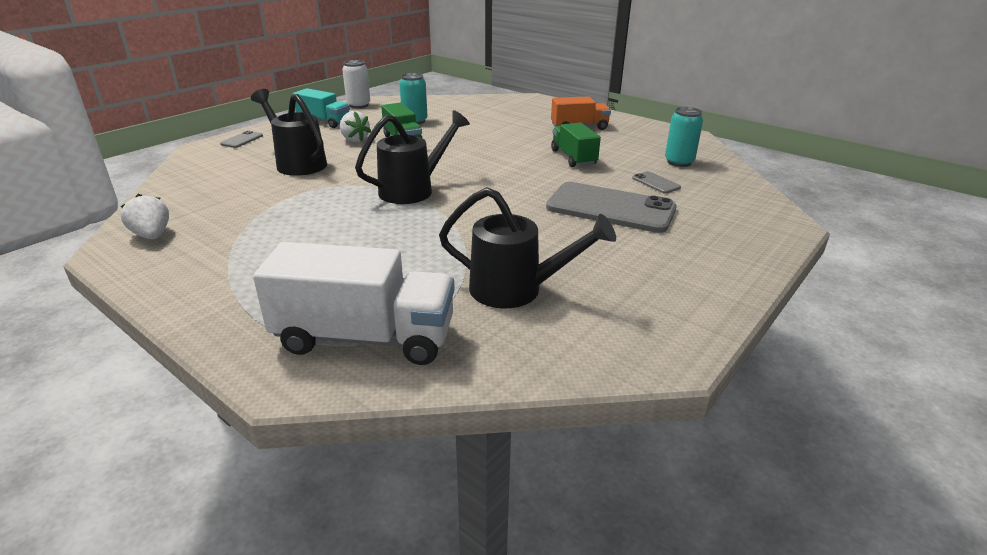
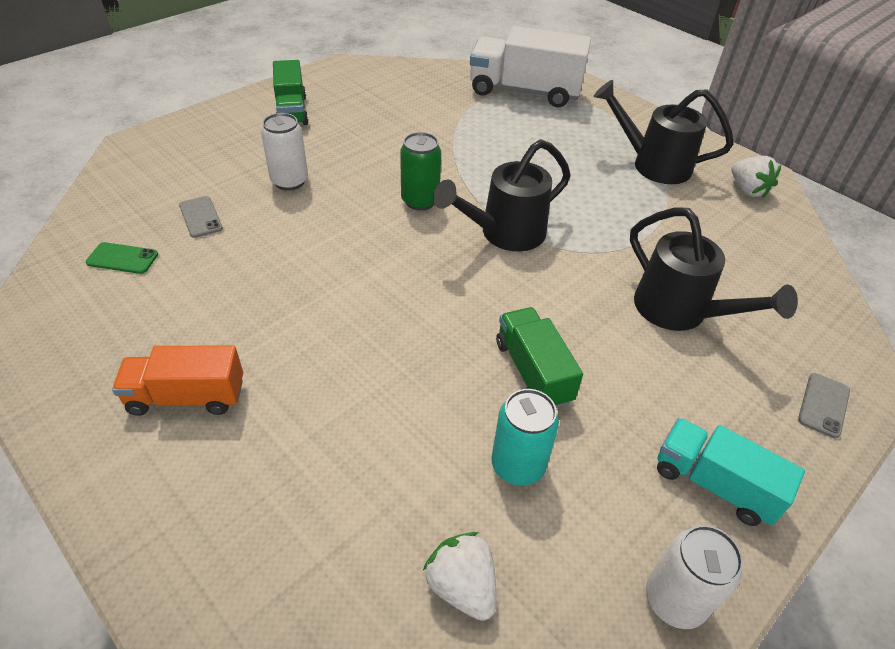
camera: 175 degrees left, 15 degrees up
white strawberry [340,111,371,142] -> white strawberry moved to [423,532,496,621]
black watering can [439,187,616,309] -> black watering can moved to [593,80,734,184]
grey phone [546,182,677,233] -> white can [261,113,308,191]
green truck [551,123,601,167] -> green truck moved to [273,60,309,125]
turquoise can [665,107,703,167] -> green phone [86,242,158,274]
none -> green can [400,132,441,211]

